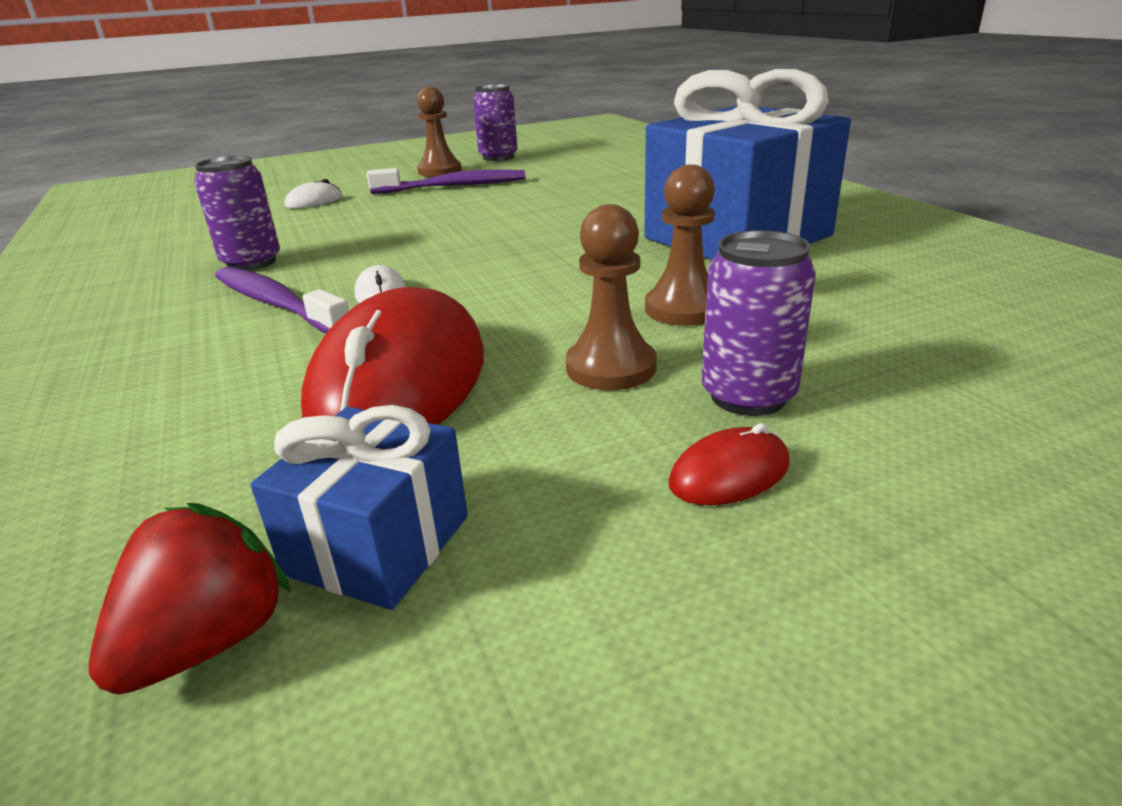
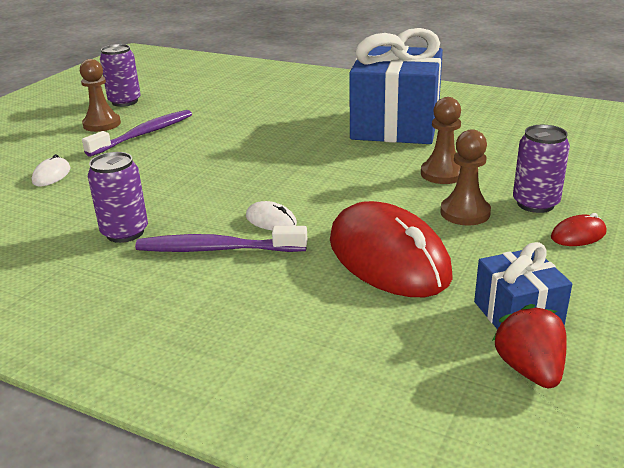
camera: 40 degrees left, 0 degrees up
red mouse [669,423,790,505] -> red mouse turned 45 degrees clockwise [551,213,607,246]

